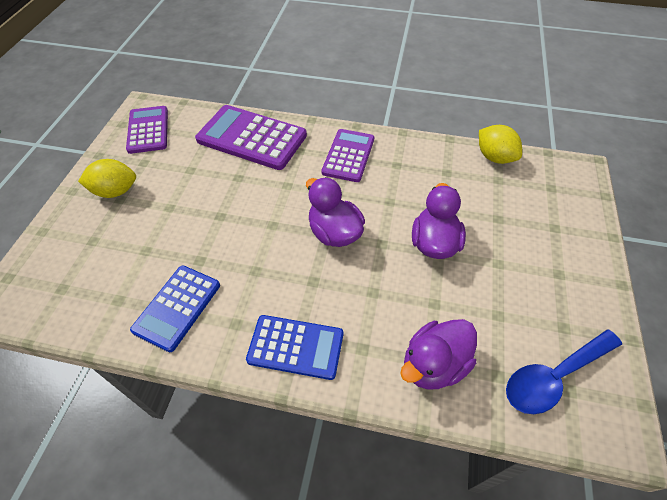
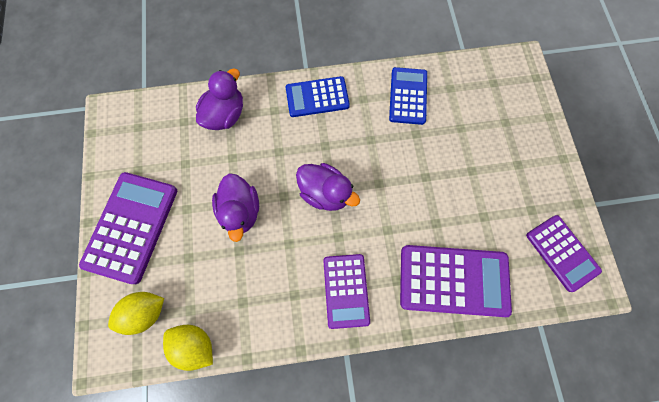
camera: 160 degrees right, 20 degrees up
yellow lemon [78,159,136,198] -> yellow lemon moved to [108,292,164,335]
blue spoon [506,329,622,414] -> none
none -> purple calculator [79,172,177,284]

